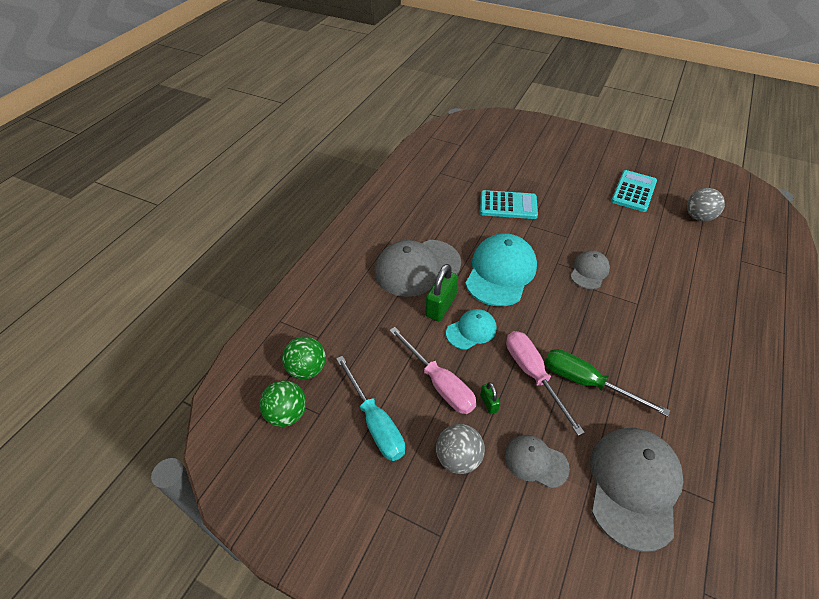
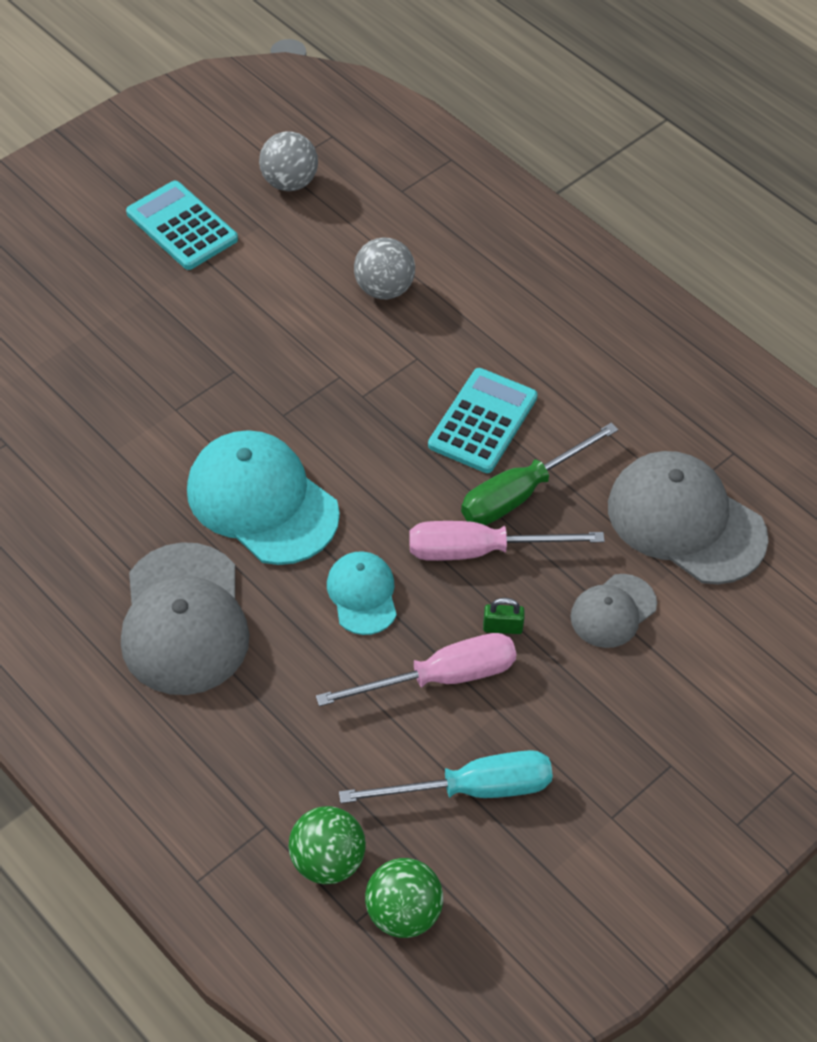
camera: 70 degrees left, 5 degrees up
green padlock [425,264,458,321] -> none
grey ball [436,424,485,474] -> grey ball moved to [354,238,415,299]
turquoise calculator [480,190,538,219] -> turquoise calculator moved to [428,368,538,473]
grey cap [570,250,610,289] -> none

